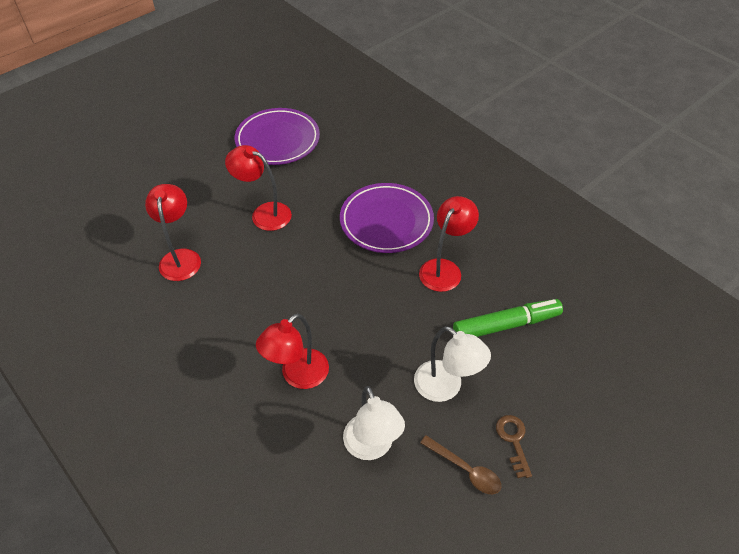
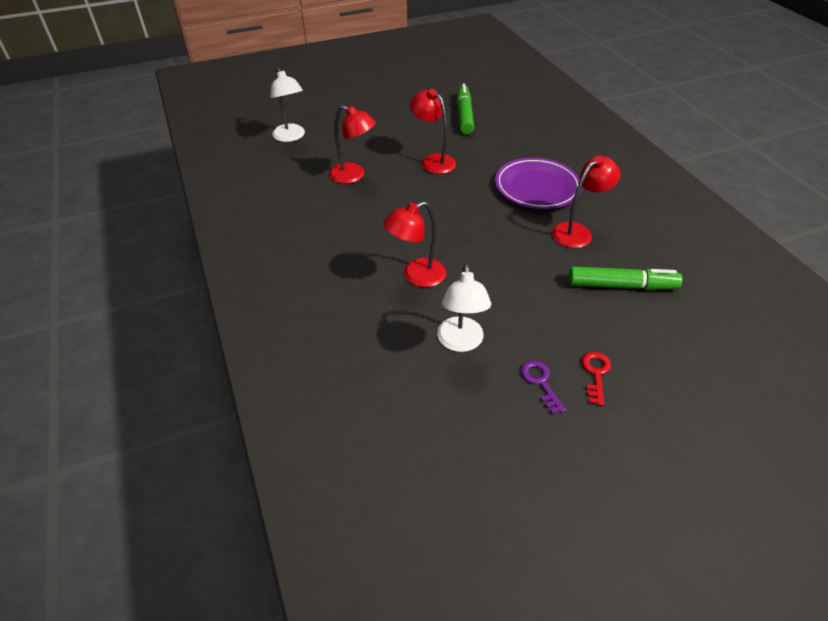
camera: 20 degrees right, 5 degrees down
red lamp [145,184,201,281] -> red lamp turned 105 degrees clockwise [329,105,376,184]
purple plate [235,108,320,165] -> green marker [457,83,474,135]
white lamp [414,326,491,402] -> white lamp moved to [270,68,305,142]
brown spoon [420,435,501,494] -> purple key [521,360,566,415]
brown key [496,415,532,478] -> red key [582,352,611,406]

